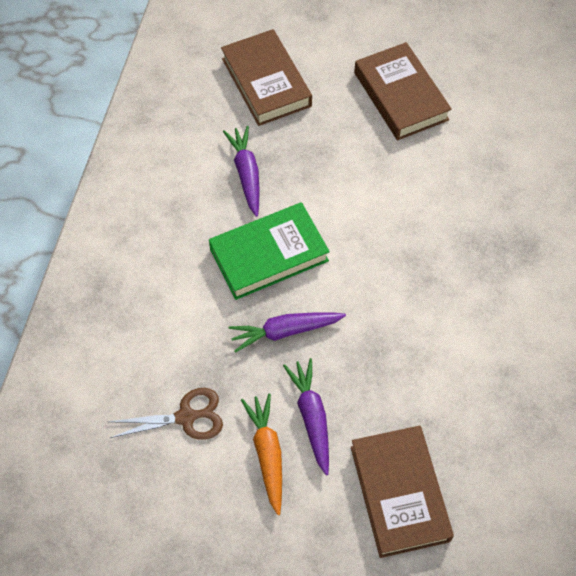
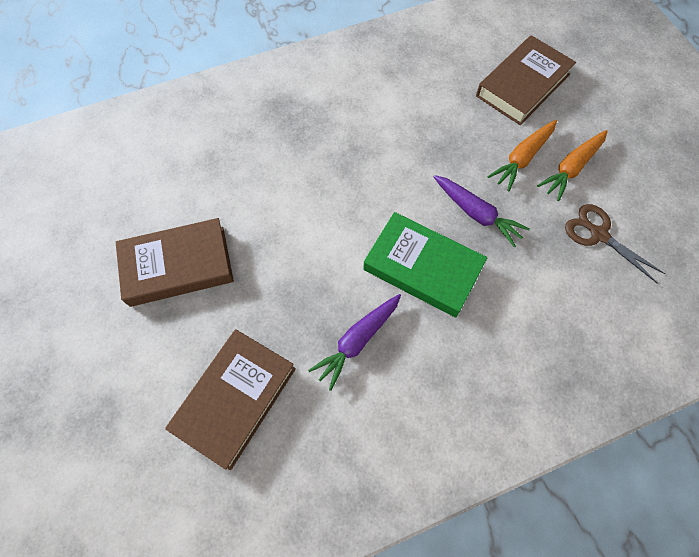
camera: 125 degrees left, 5 degrees up
purple carrot [283,358,329,475] -> orange carrot [488,120,557,191]
brown book [354,42,452,140] -> brown book turned 45 degrees clockwise [116,218,234,307]

